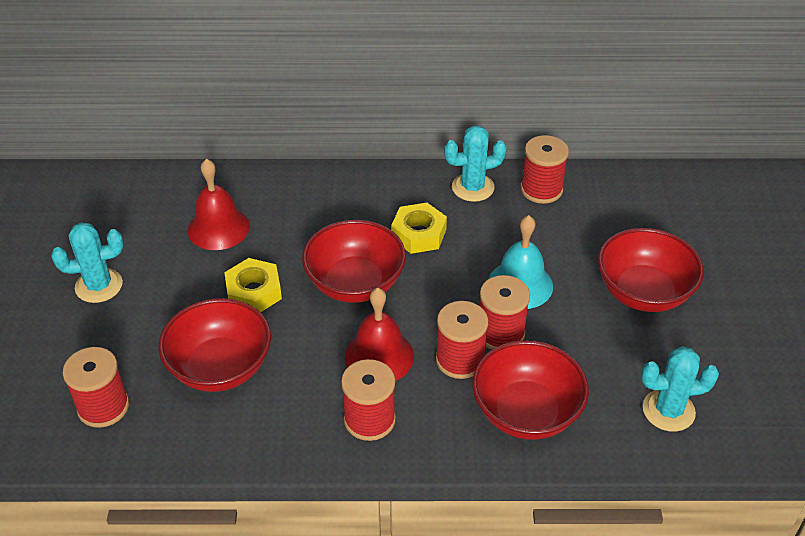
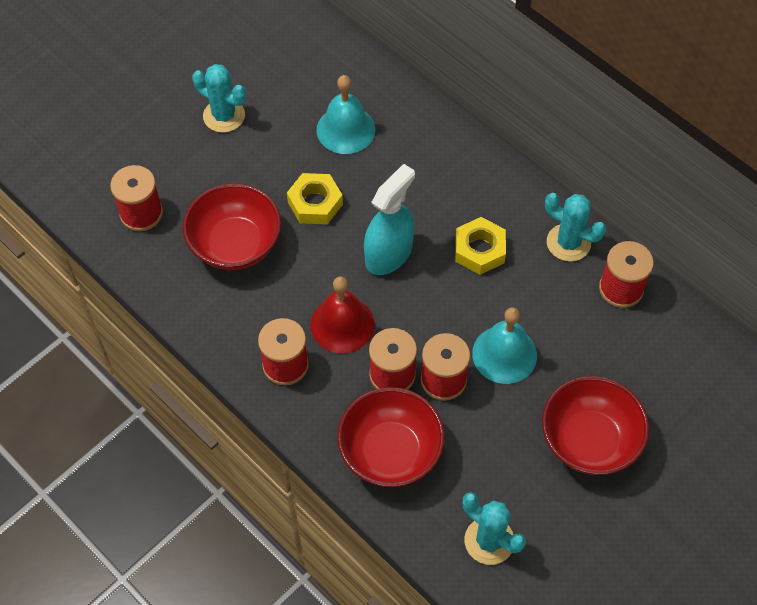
camera: 45 degrees right, 15 degrees up
red bell [187,159,250,250] -> turquoise bell [317,75,375,154]
red bowl [302,220,406,303] -> turquoise spray bottle [364,164,415,275]

